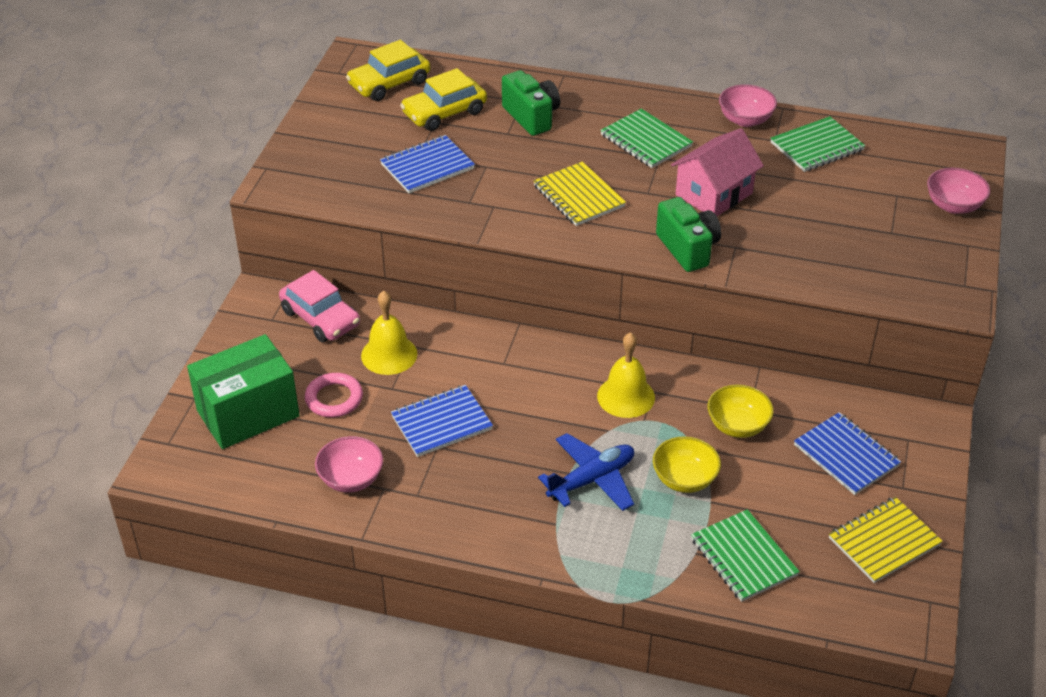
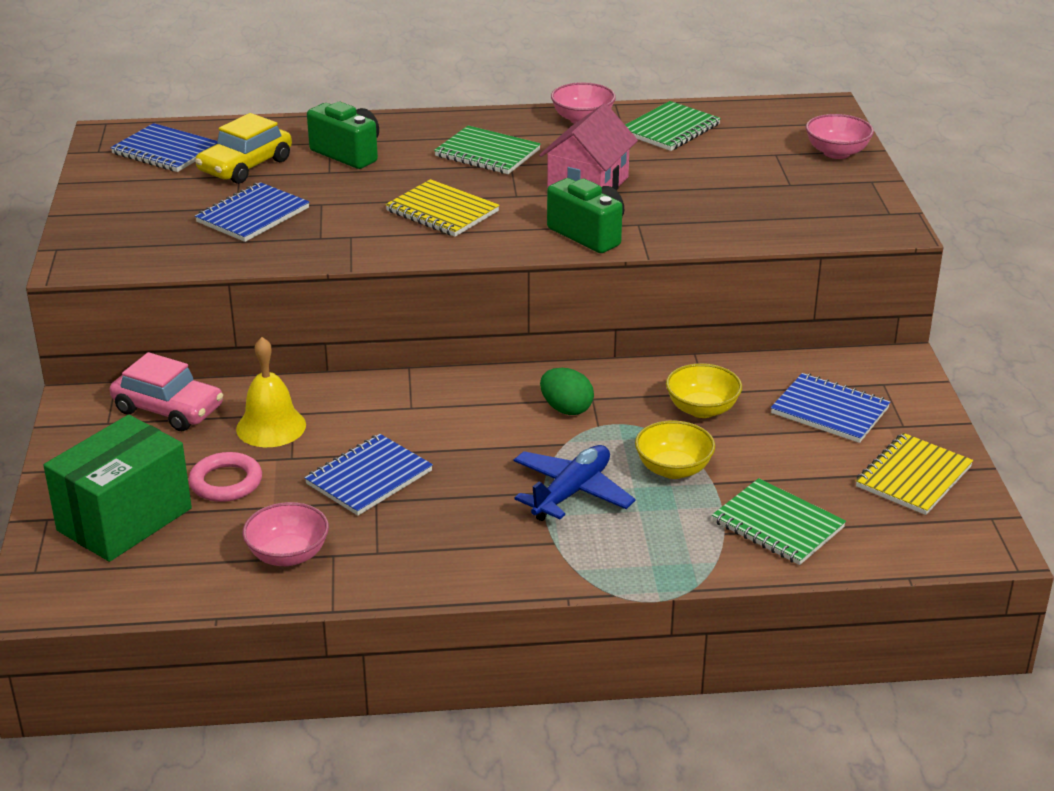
camera: 20 degrees left, 10 degrees down
yellow car [346,40,430,101] -> blue notebook [110,123,217,172]
yellow bell [597,332,655,418] -> green egg [540,368,594,415]

